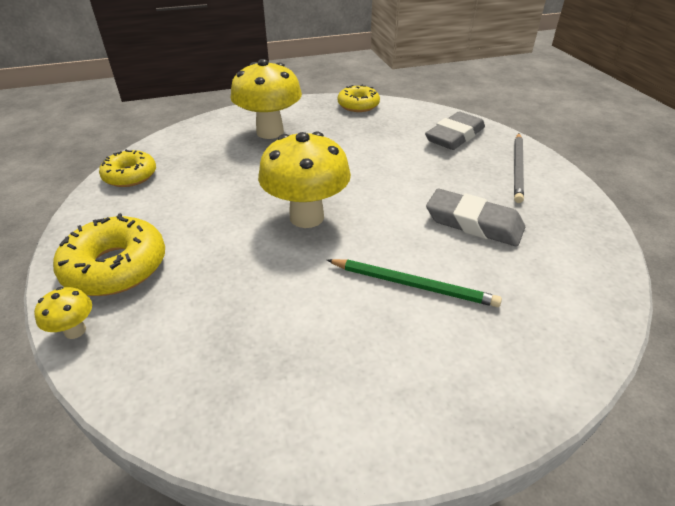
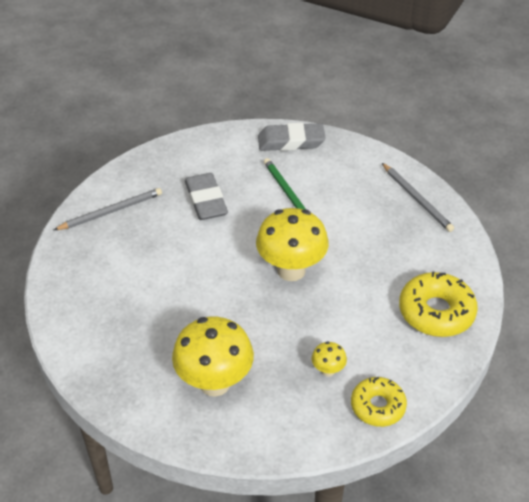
camera: 135 degrees left, 5 degrees up
yellow mushroom [34,287,92,339] -> yellow mushroom moved to [312,342,347,377]
yellow donut [338,84,380,112] -> none
grey eraser [425,112,485,150] -> grey eraser moved to [258,123,326,151]
none -> grey pencil [382,163,454,232]

